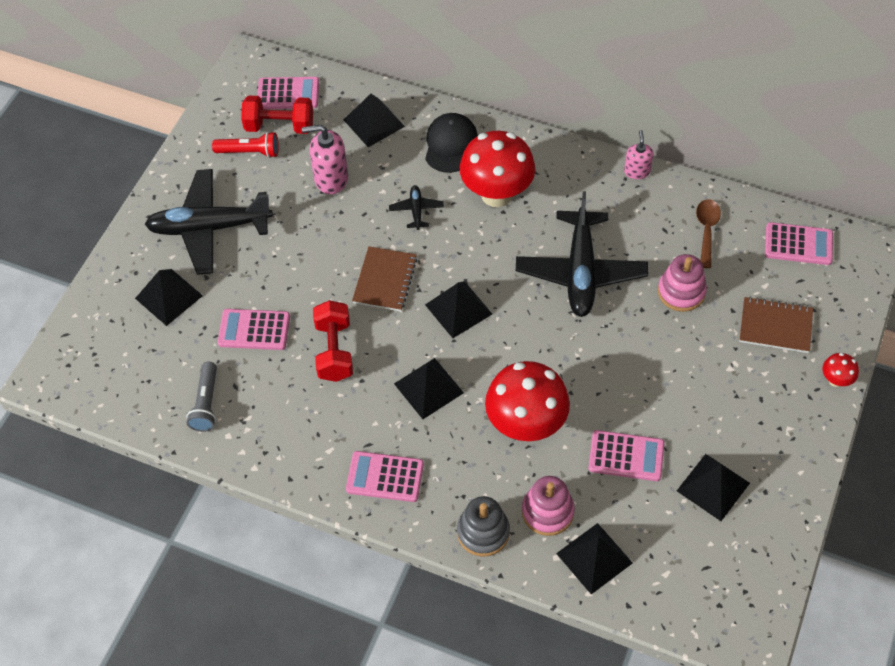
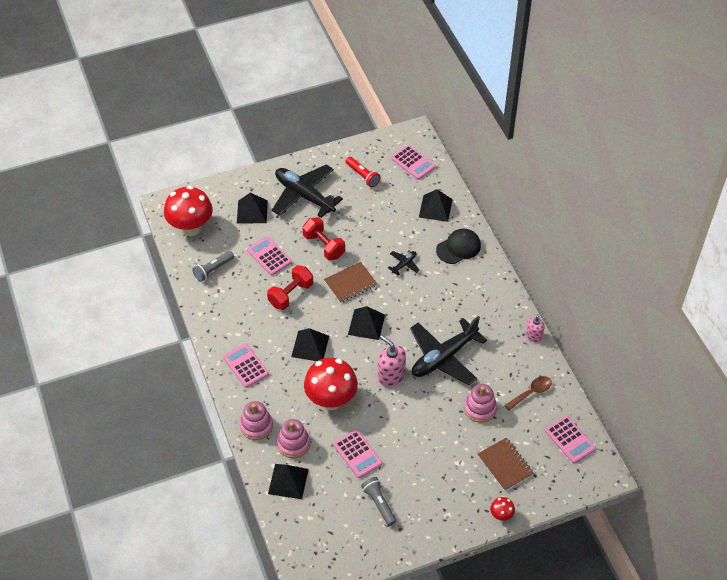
camera: 45 degrees right, 5 degrees down
red dumbbell [241,96,313,134] -> red dumbbell moved to [302,217,345,260]
pink soap dispenser [302,125,348,194] -> pink soap dispenser moved to [378,335,406,387]
grey stacking toy [457,496,510,557] -> pink stacking toy [240,401,273,440]
red mushroom [460,131,535,207] -> red mushroom moved to [164,186,213,236]
black pyramid [677,454,750,521] -> grey flashlight [361,477,396,526]

